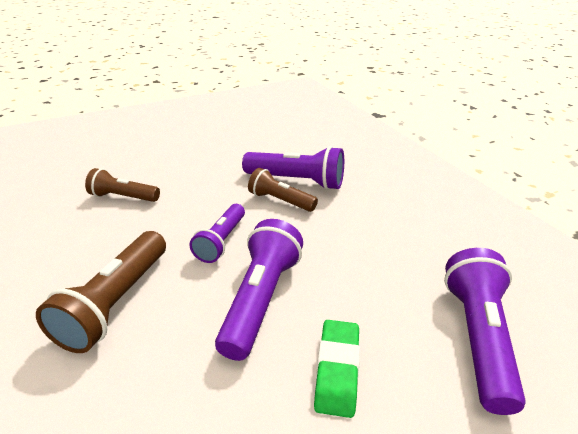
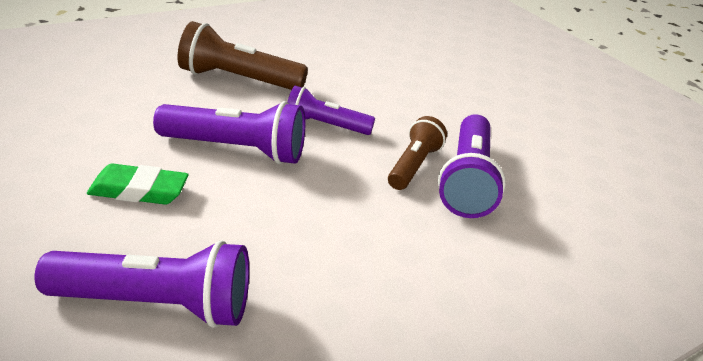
camera: 80 degrees right, 0 degrees up
brown flashlight [85,168,160,202] -> none

